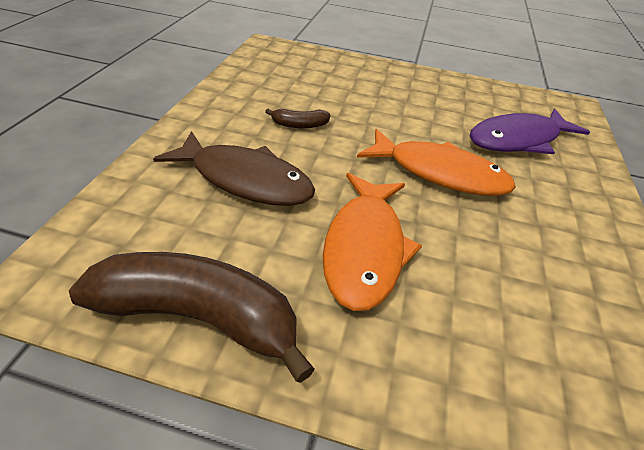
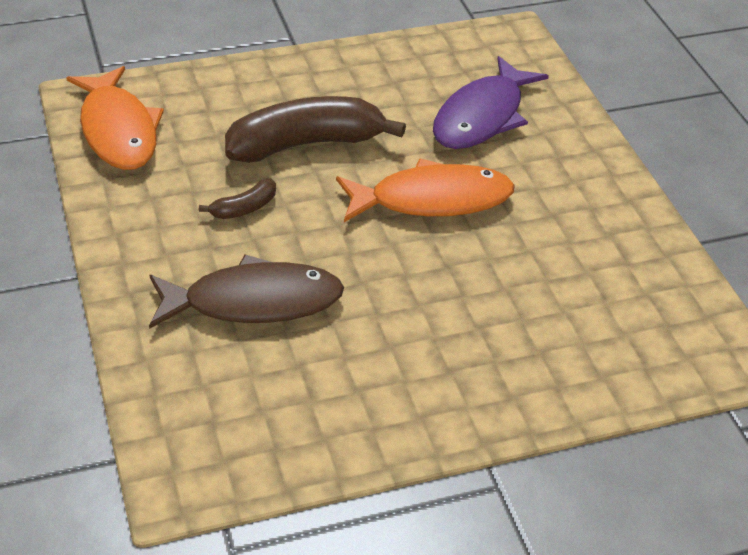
camera: 30 degrees left, 0 degrees up
brown banana [69,252,315,383] -> brown banana moved to [225,96,406,163]
orange fish [323,173,422,311] -> orange fish moved to [66,66,164,170]

